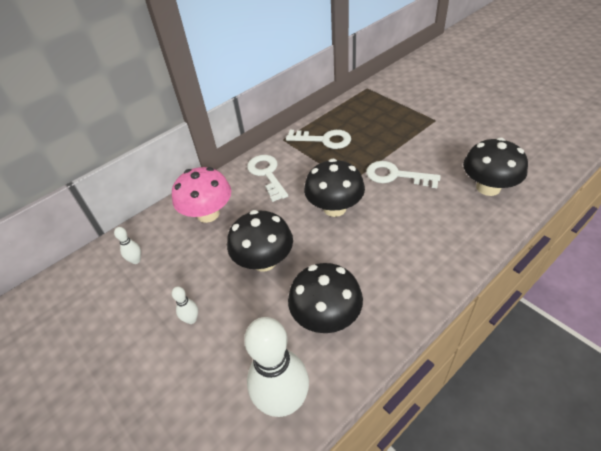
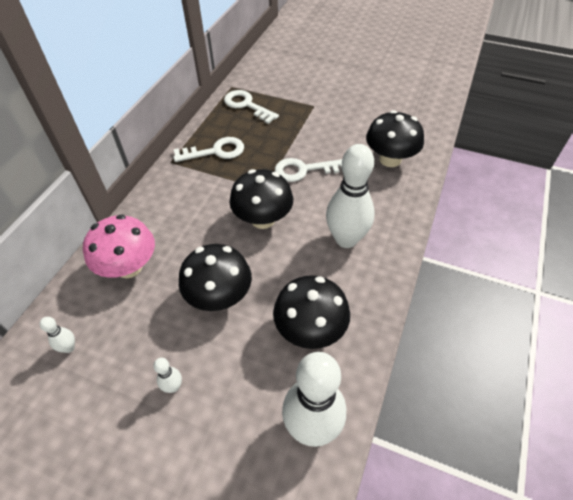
camera: 30 degrees left, 5 degrees up
white key [247,155,288,202] -> white key moved to [224,90,279,124]
none -> white bowling pin [326,144,375,248]

